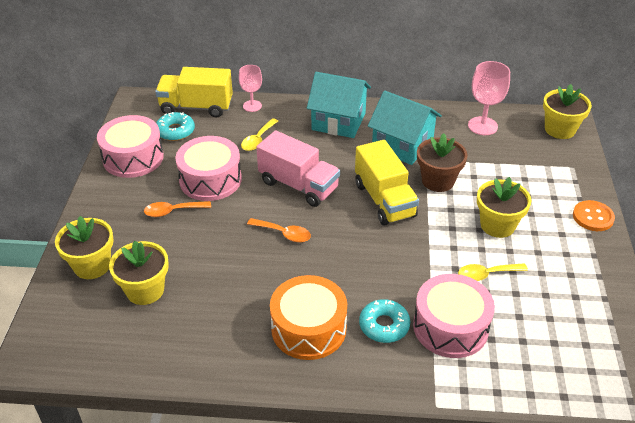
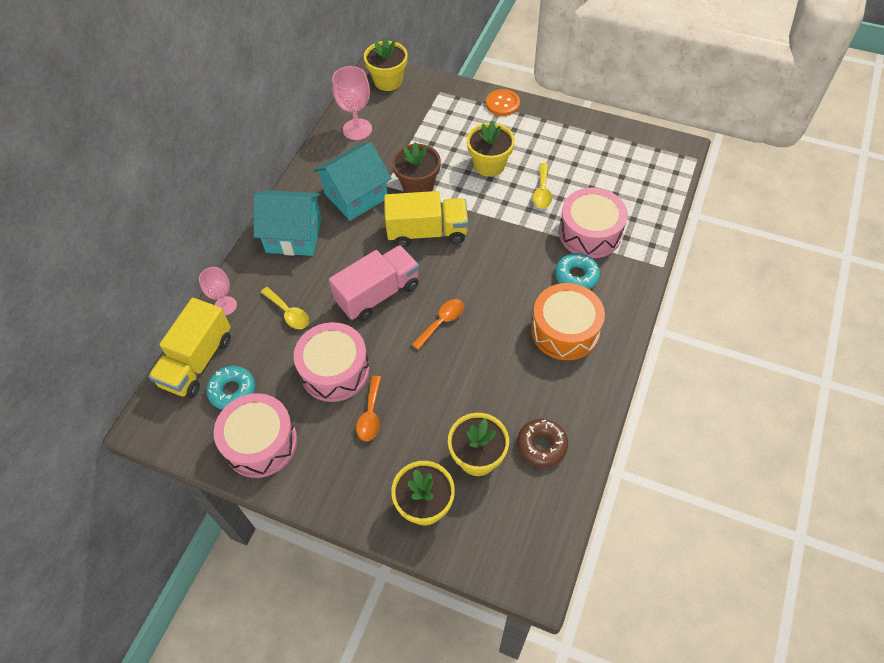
camera: 70 degrees left, 15 degrees up
turquoise house [307,72,371,138] -> turquoise house turned 60 degrees clockwise [254,190,322,256]
none -> brown donut [517,419,568,467]

